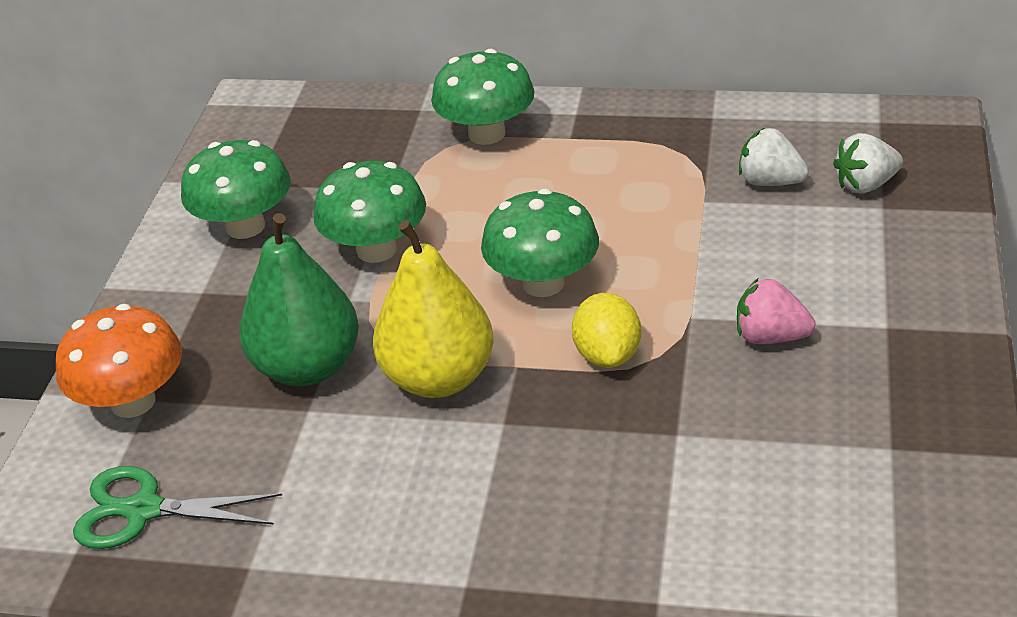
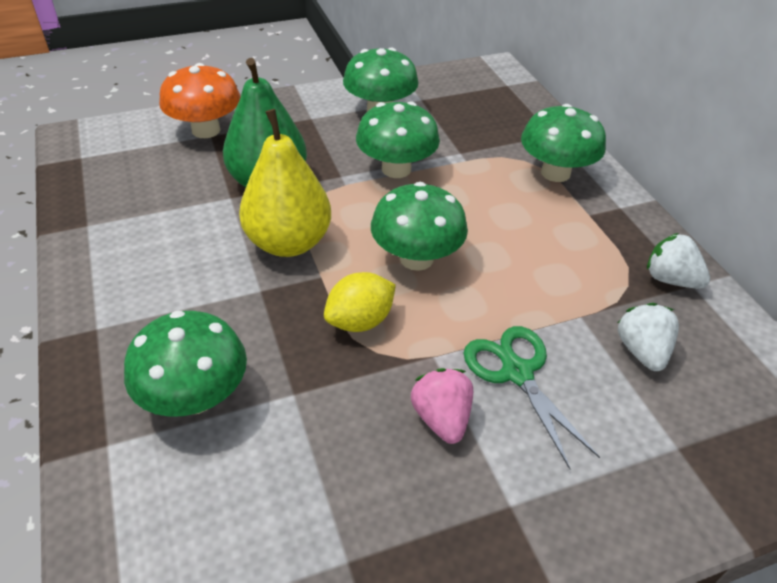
camera: 55 degrees right, 5 degrees up
green scissors [73,466,282,549] -> green scissors moved to [464,326,600,469]
white strawberry [833,133,903,194] -> white strawberry moved to [647,233,710,289]
none -> green mushroom [124,310,247,417]

